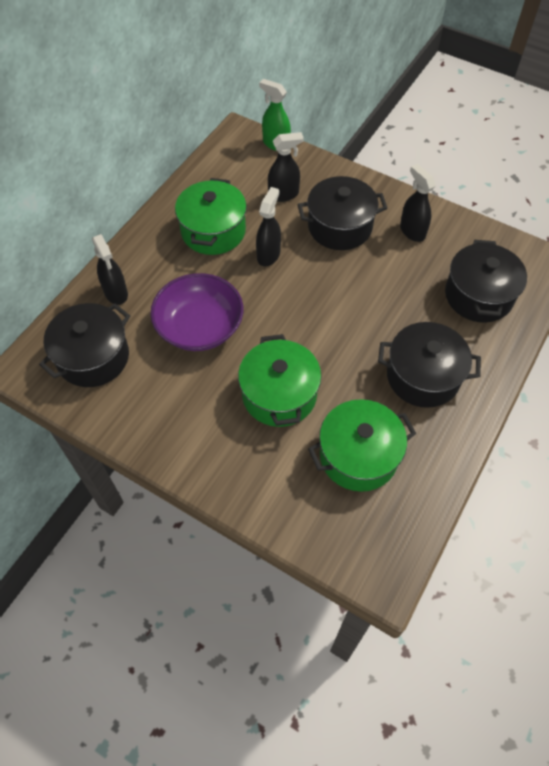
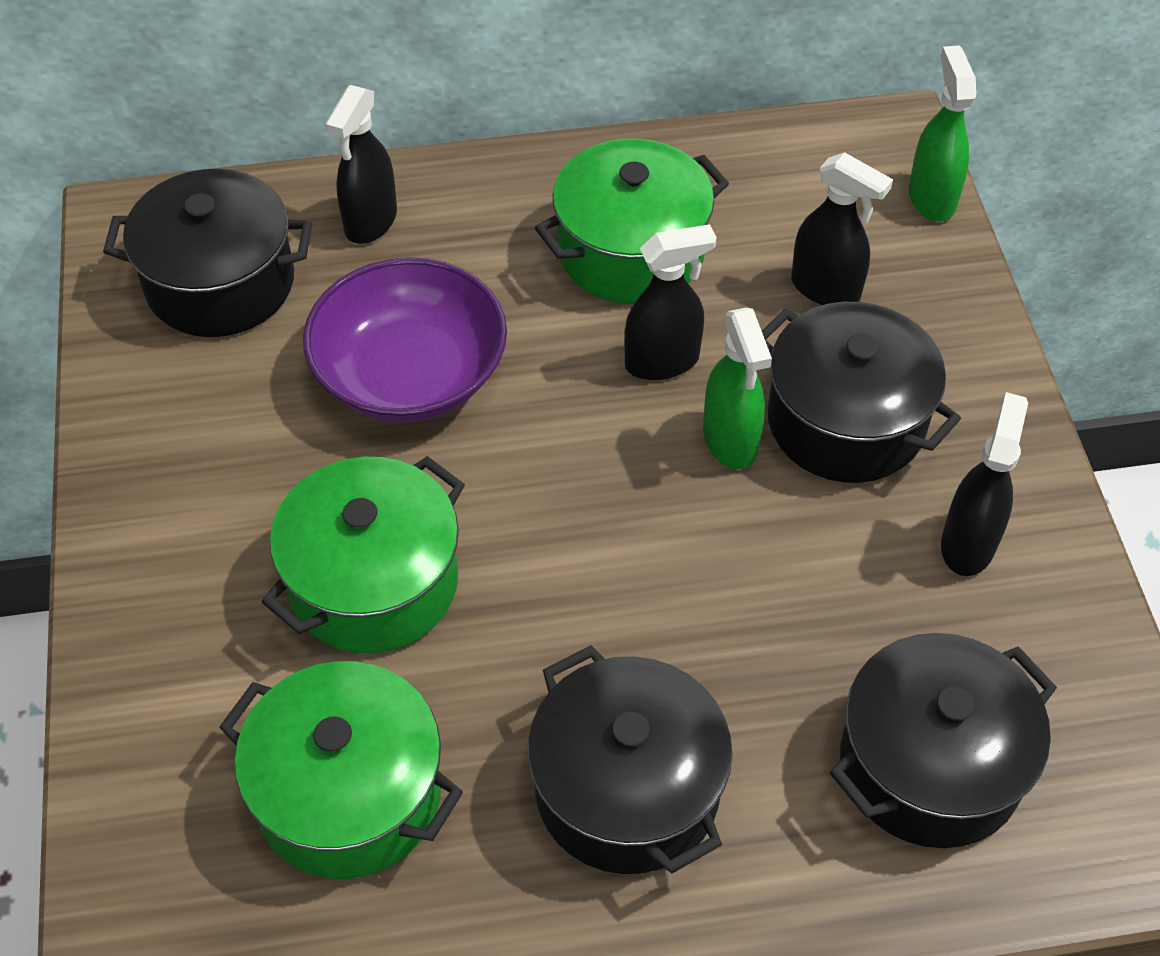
camera: 50 degrees right, 5 degrees down
none -> green spray bottle [703,307,772,469]

